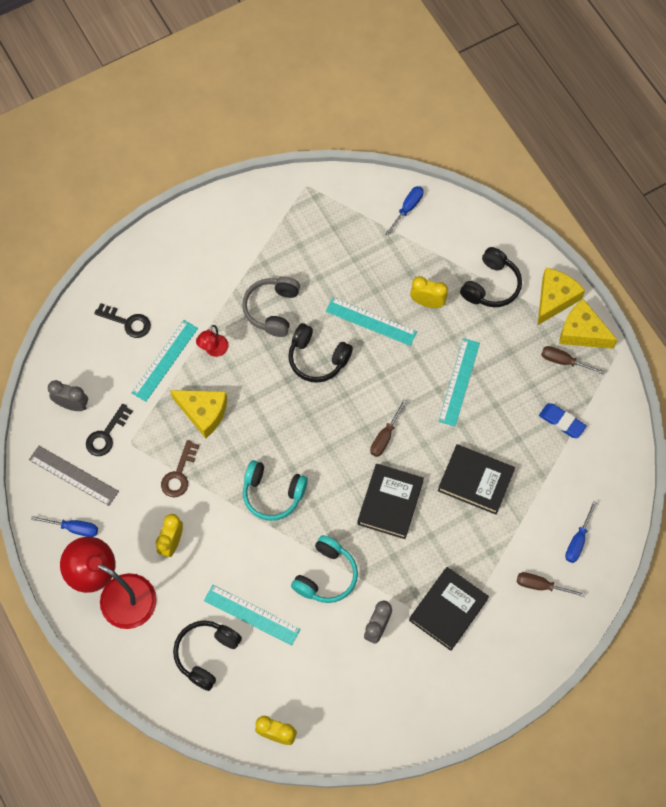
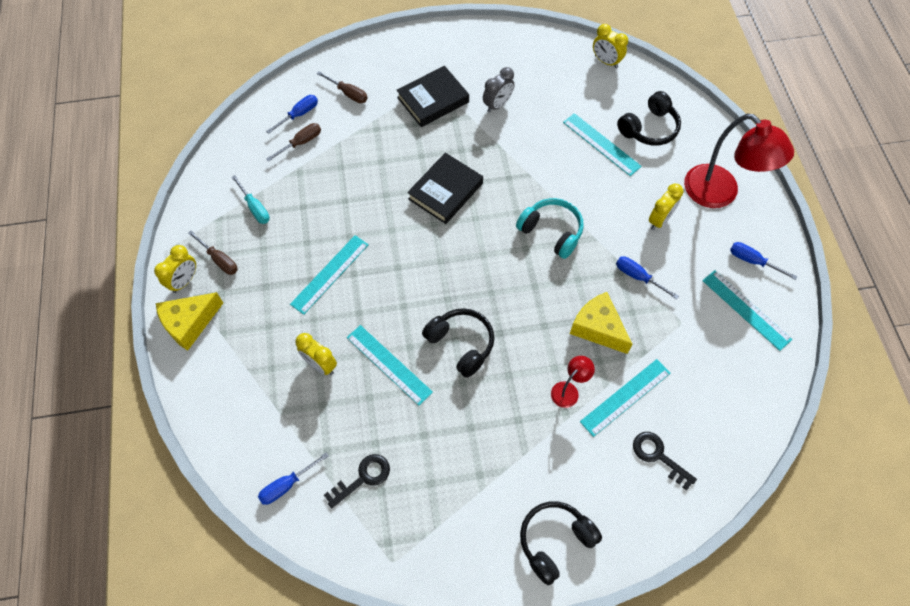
camera: 160 degrees left, 5 degrees down
grey ruler [29,446,119,506] -> turquoise ruler [702,270,792,351]
grey clock [48,380,88,411] -> none
black key [86,404,133,456] -> black key moved to [324,454,390,508]
brown key [161,440,199,497] -> blue screwdriver [616,256,679,299]
grey headphones [242,277,300,337] -> none
turquoise headphones [291,535,358,603] -> none
brown screwdriver [370,399,407,457] -> brown screwdriver moved to [266,123,321,162]
black book [438,444,515,515] -> none
black headphones [460,247,522,307] -> black headphones moved to [520,501,602,585]
blue eraser [539,403,587,438] -> turquoise screwdriver [232,175,270,224]
yellow cheese [559,299,617,349] -> yellow clock [154,245,196,293]

